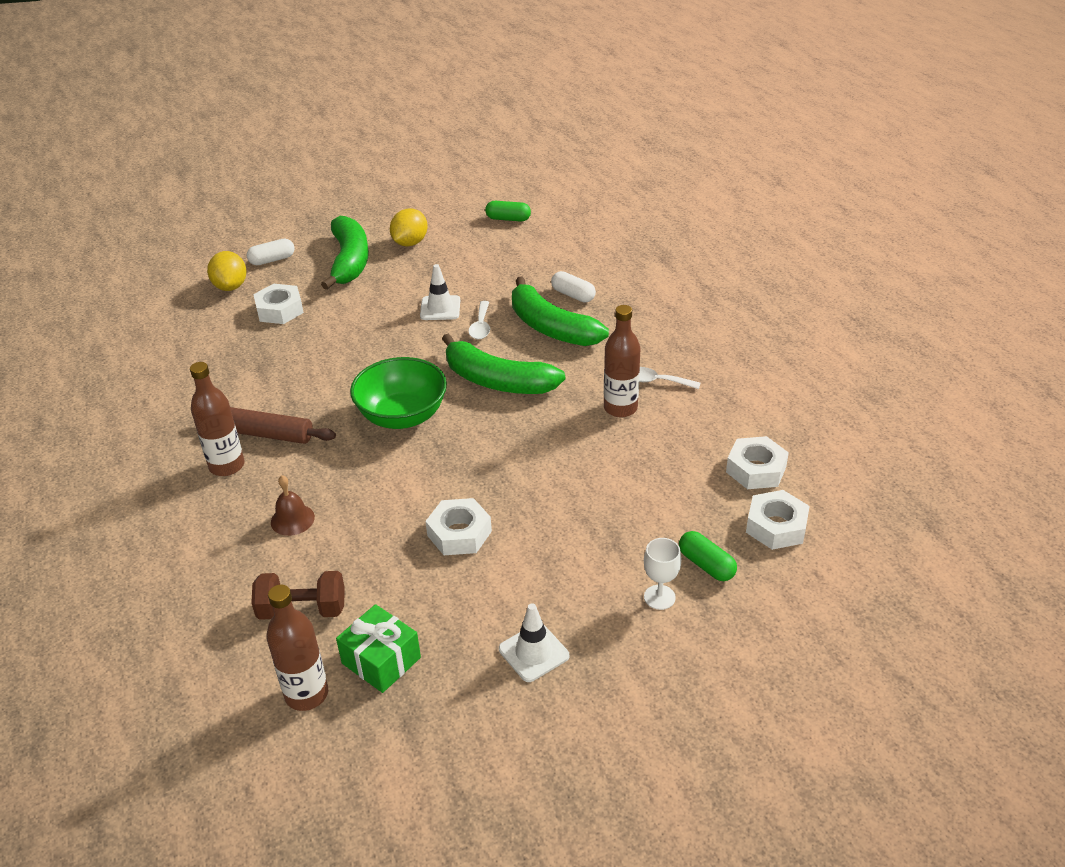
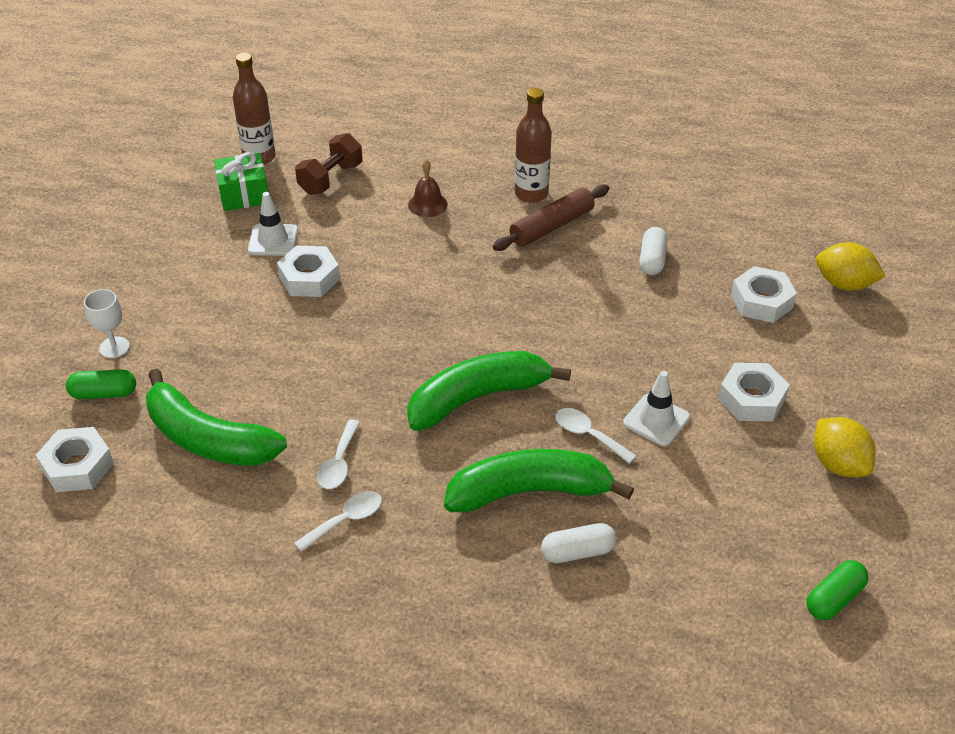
camera: 125 degrees right, 5 degrees up
white capsule [247,239,295,265] -> white capsule moved to [639,227,668,275]
green banana [321,216,369,290] -> green banana moved to [146,368,287,466]
green bowl [350,357,447,429] -> none
white traffic cone [499,603,569,682] -> white traffic cone moved to [248,192,298,256]
brown bottle [604,305,641,417] -> white spoon [317,420,360,489]
white nut [726,436,789,489] -> white nut moved to [718,363,790,421]

